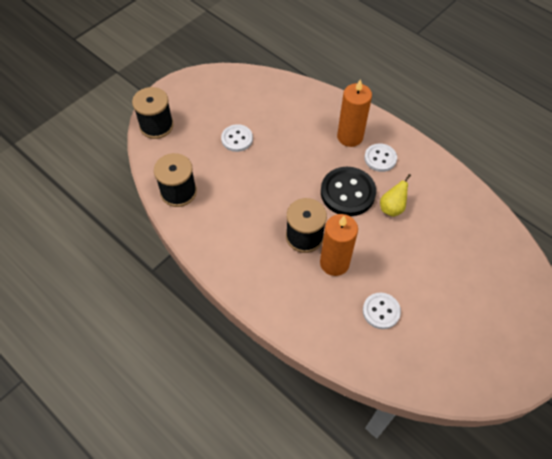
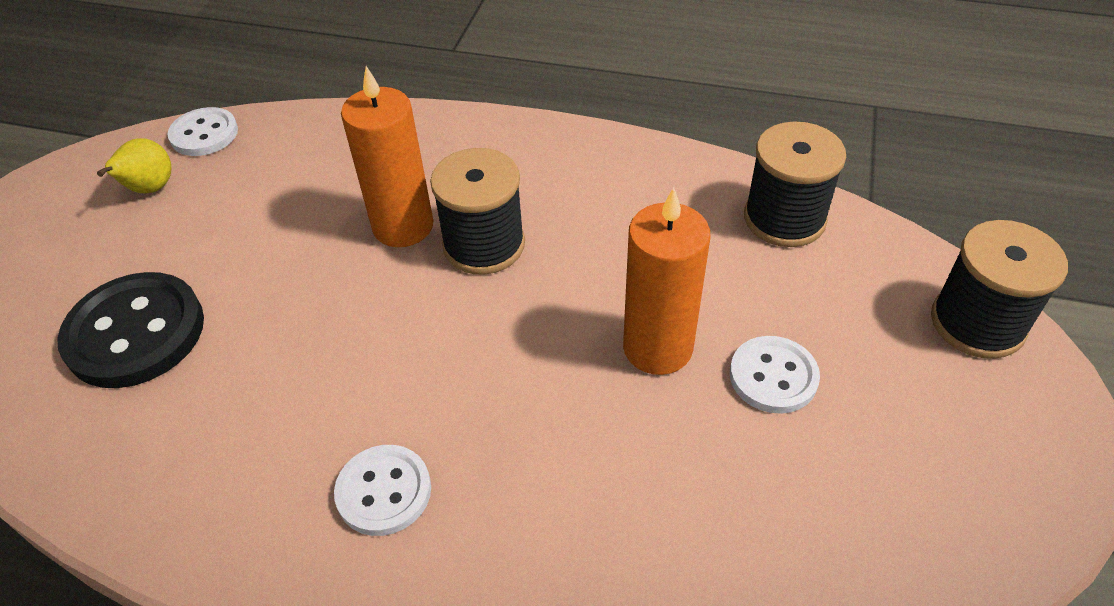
camera: 155 degrees right, 10 degrees down
black button [321,167,376,216] -> black button moved to [57,272,204,388]
orange candle [337,79,372,147] -> orange candle moved to [623,188,710,375]
white button [363,293,401,329] -> white button moved to [168,107,238,156]
yellow pear [380,174,411,217] -> yellow pear moved to [97,138,172,193]

